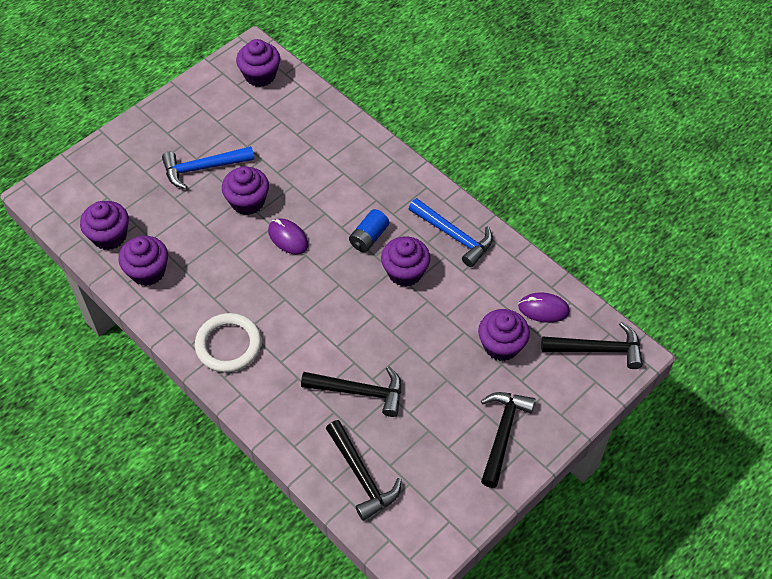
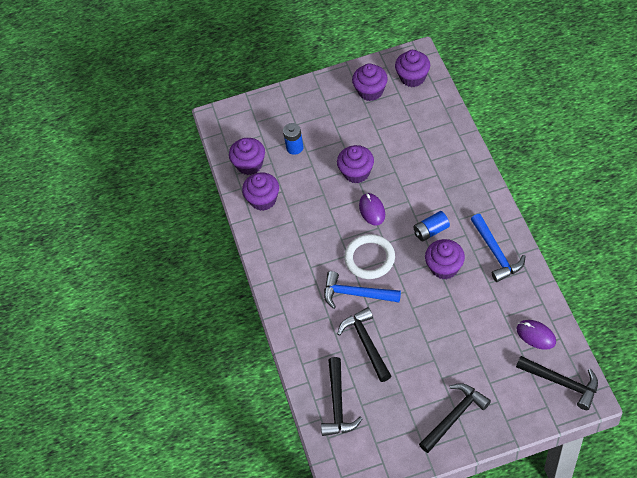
camera: 35 degrees right, 0 degrees up
blue hammer [162,146,254,189] -> blue hammer moved to [324,271,401,309]
white ring [195,313,261,372] -> white ring moved to [344,234,395,279]
black hammer [301,366,402,417] -> black hammer turned 150 degrees counterclockwise [337,307,391,382]
purple cupcake [478,309,530,361] -> purple cupcake moved to [352,64,388,101]
none -> blue battery [283,123,304,155]

